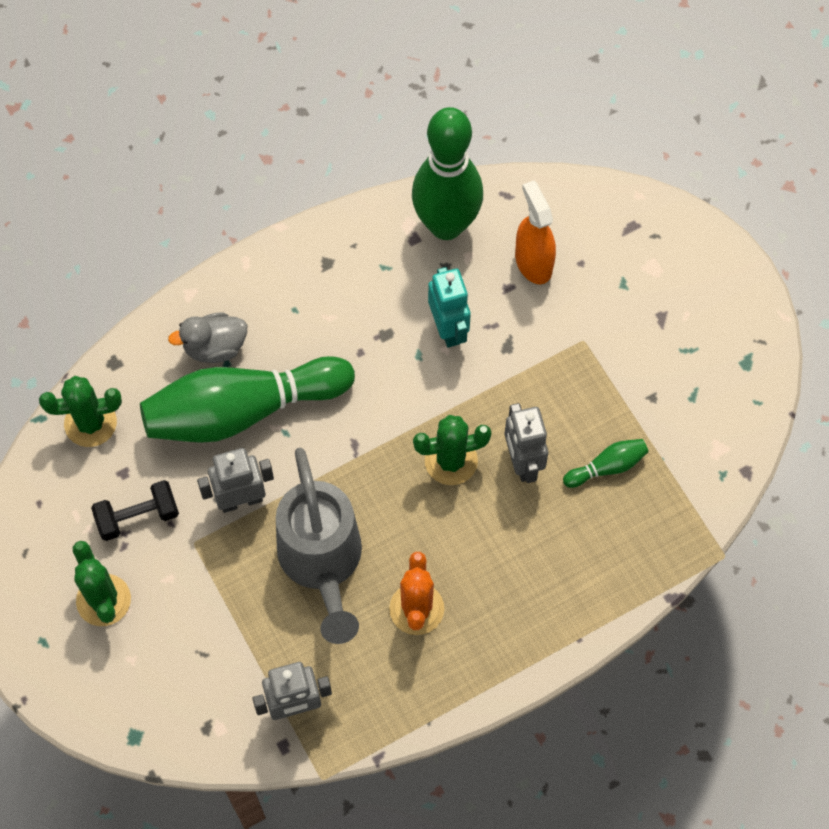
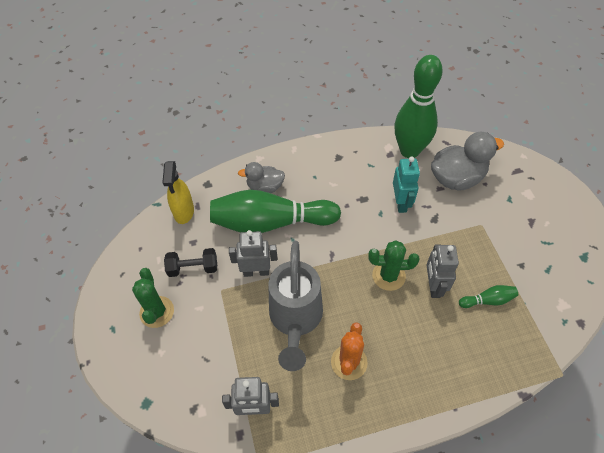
camera: 15 degrees right, 10 degrees down
green cactus [39,376,122,447] -> yellow spray bottle [162,161,194,224]
orange spray bottle [515,181,556,284] -> grey duck [431,132,504,190]

